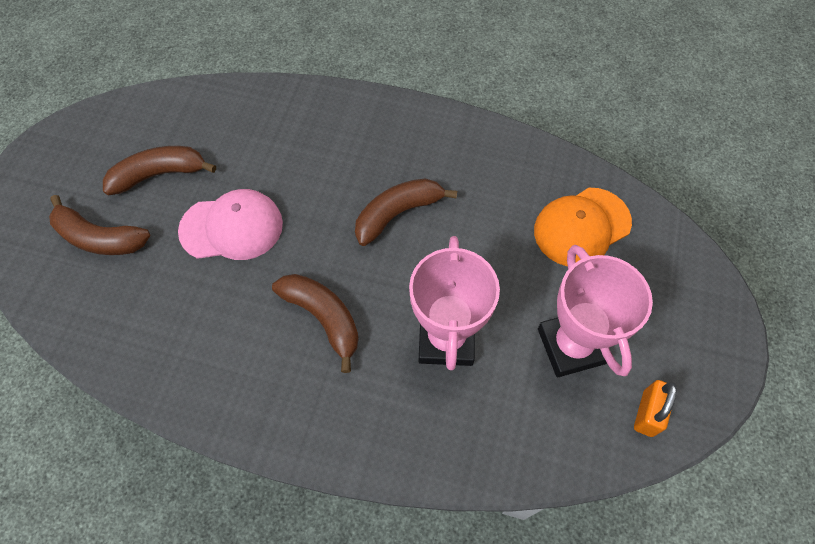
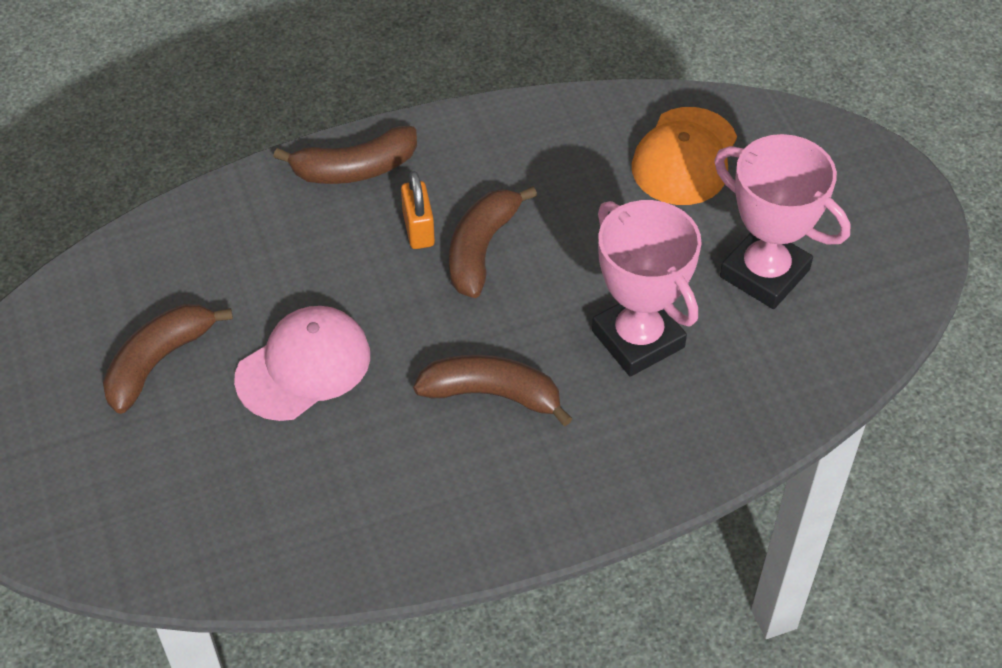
camera: 35 degrees left, 10 degrees down
brown banana [49,195,150,255] -> brown banana moved to [274,126,417,184]
orange padlock [634,380,677,437] -> orange padlock moved to [401,171,435,249]

